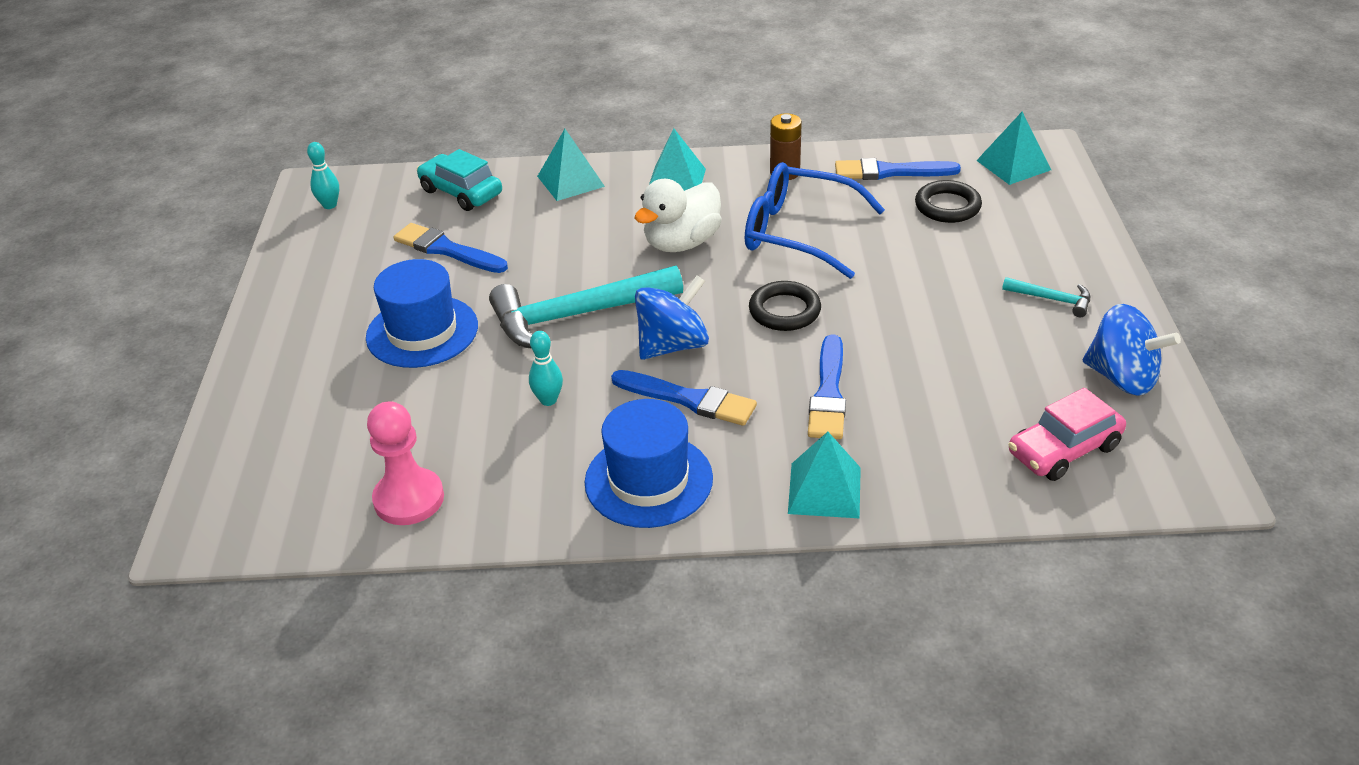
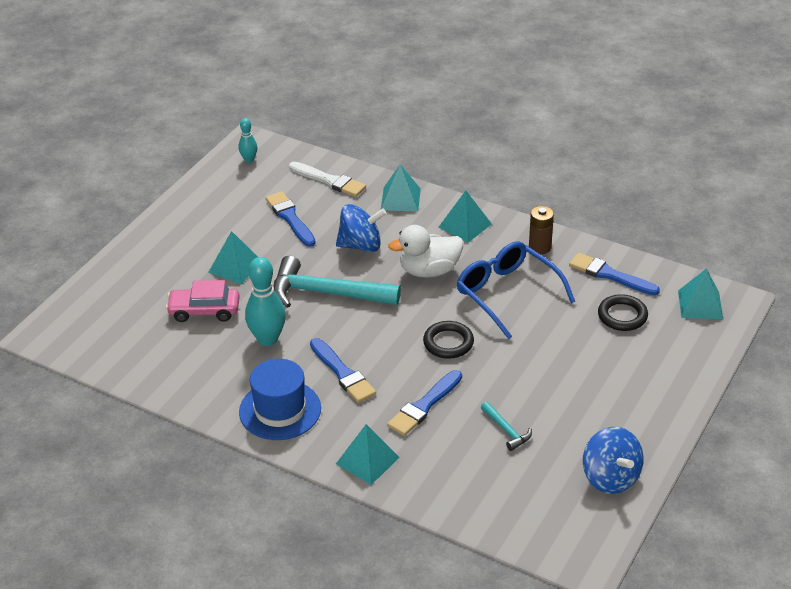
camera: 30 degrees right, 0 degrees up
blue hat [366,259,478,368] -> turquoise pyramid [208,231,258,284]
pink pawn [367,401,444,525] -> none
turquoise car [417,149,502,211] -> white brush [289,162,366,197]
turquoise bowling pin [529,331,563,406] -> turquoise bowling pin [245,257,286,346], size x1.83
blue spinning top [635,275,709,360] -> blue spinning top moved to [336,204,386,252]
turquoise hammer [1002,277,1090,317] -> turquoise hammer moved to [481,401,532,451]
pink car [1009,388,1126,481] -> pink car moved to [166,280,240,322]

